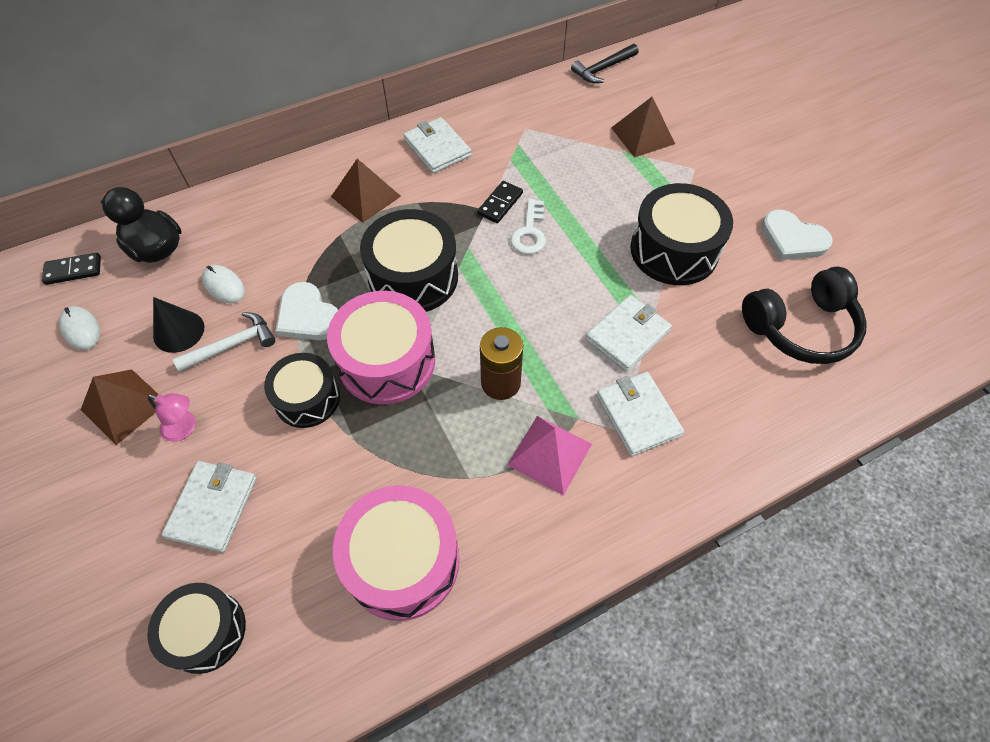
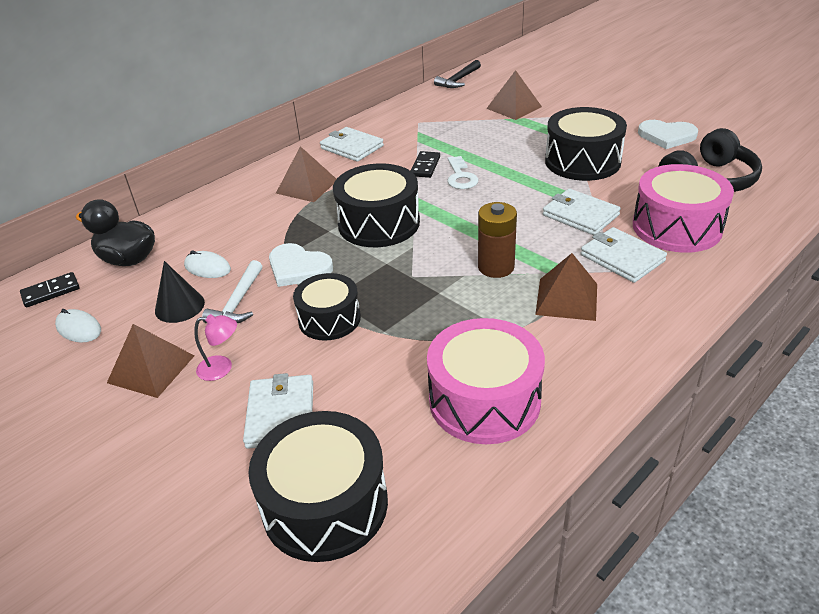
camera: 15 degrees left, 20 degrees down
black drum [147,583,246,674] -> black drum [248,411,388,562], size x1.55
white hammer [173,312,275,372] -> white hammer turned 150 degrees clockwise [202,260,262,323]
pink drum [327,291,435,405] -> pink drum moved to [633,164,734,253]
pink pyramid [507,416,592,496] -> brown pyramid [535,253,597,321]
white wallet [585,295,672,372] -> white wallet turned 75 degrees counterclockwise [543,189,621,235]

